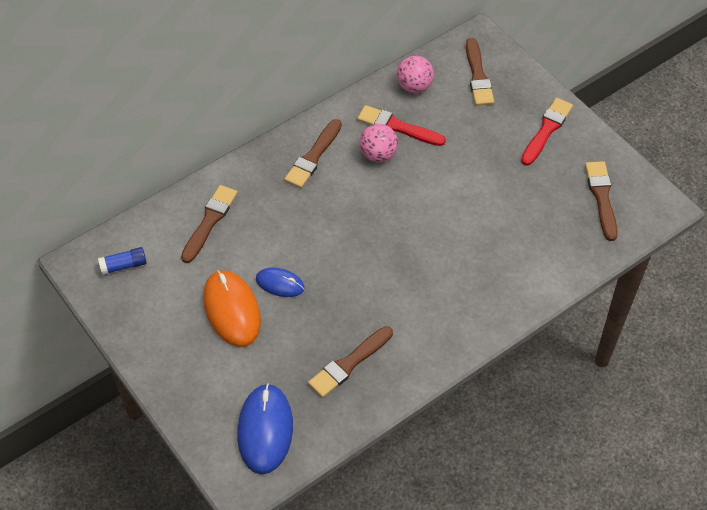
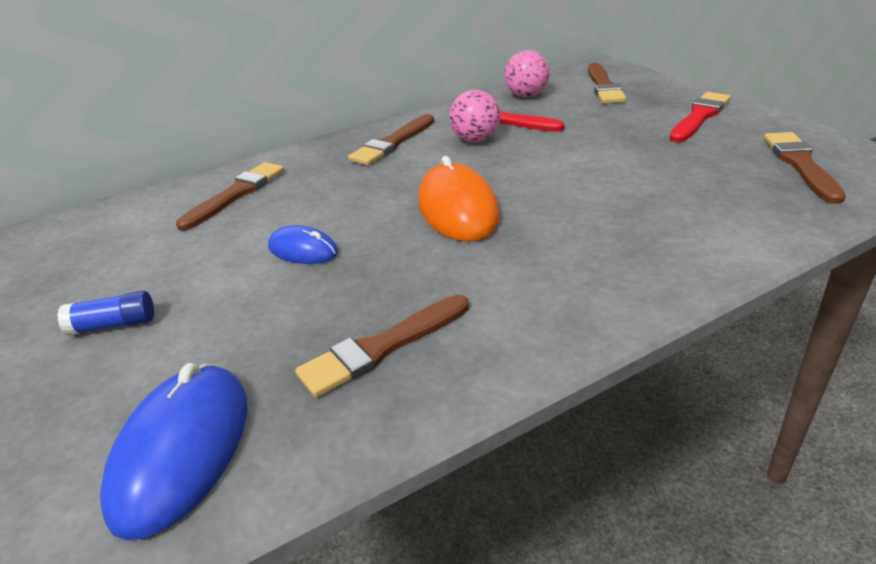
camera: 10 degrees right, 20 degrees down
blue glue stick [98,247,147,275] -> blue glue stick moved to [57,291,154,336]
orange mouse [203,270,261,347] -> orange mouse moved to [419,156,500,242]

